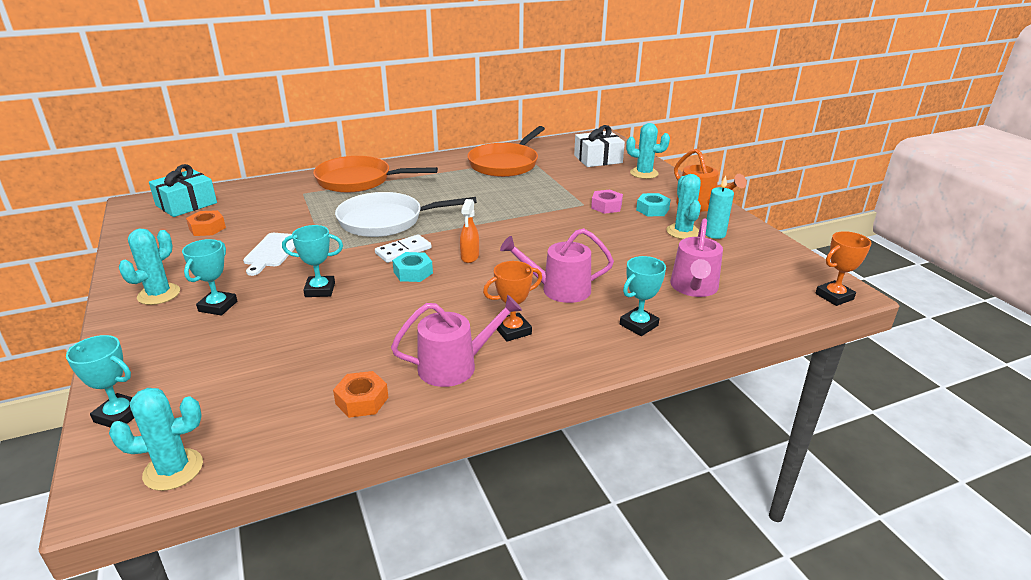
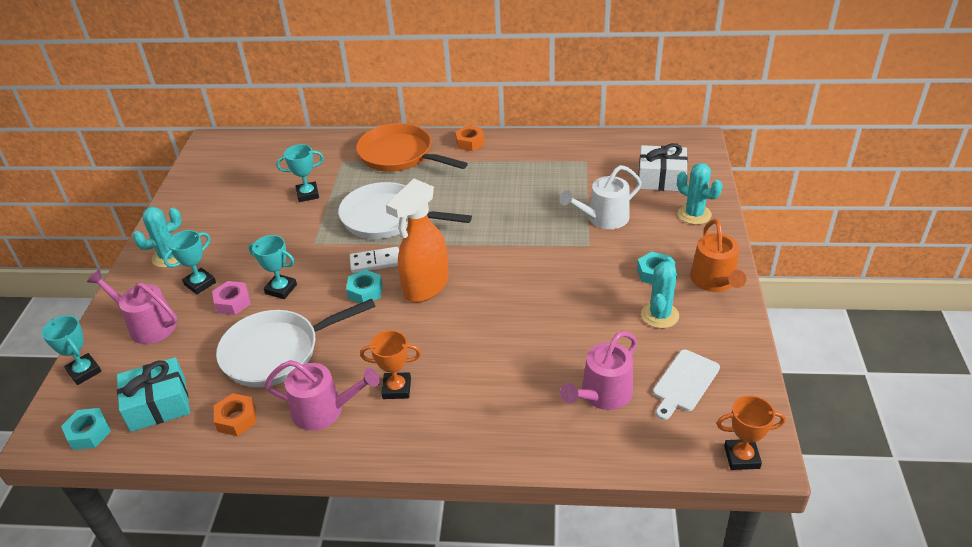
camera: 30 degrees right, 10 degrees up
turquoise cactus [109,388,203,491] -> turquoise nut [61,408,111,450]
turquoise gift [149,164,217,217] -> turquoise gift moved to [117,357,190,432]
orange nut [186,210,226,236] -> orange nut moved to [455,125,485,151]
white cutting board [243,233,295,276] -> white cutting board moved to [653,350,720,420]
orange spray bottle [460,199,479,263] -> orange spray bottle [386,179,449,302], size x2.07
orange pan [467,126,545,177] -> none
pink watering can [500,228,614,303] -> pink watering can moved to [87,270,178,344]
pink nut [591,189,623,214] -> pink nut moved to [212,281,251,315]
turquoise trophy [620,256,666,336] -> turquoise trophy moved to [276,144,324,202]
turquoise candle [706,176,734,239] -> none
none -> white pan [216,299,376,387]
none -> white watering can [560,165,642,229]

